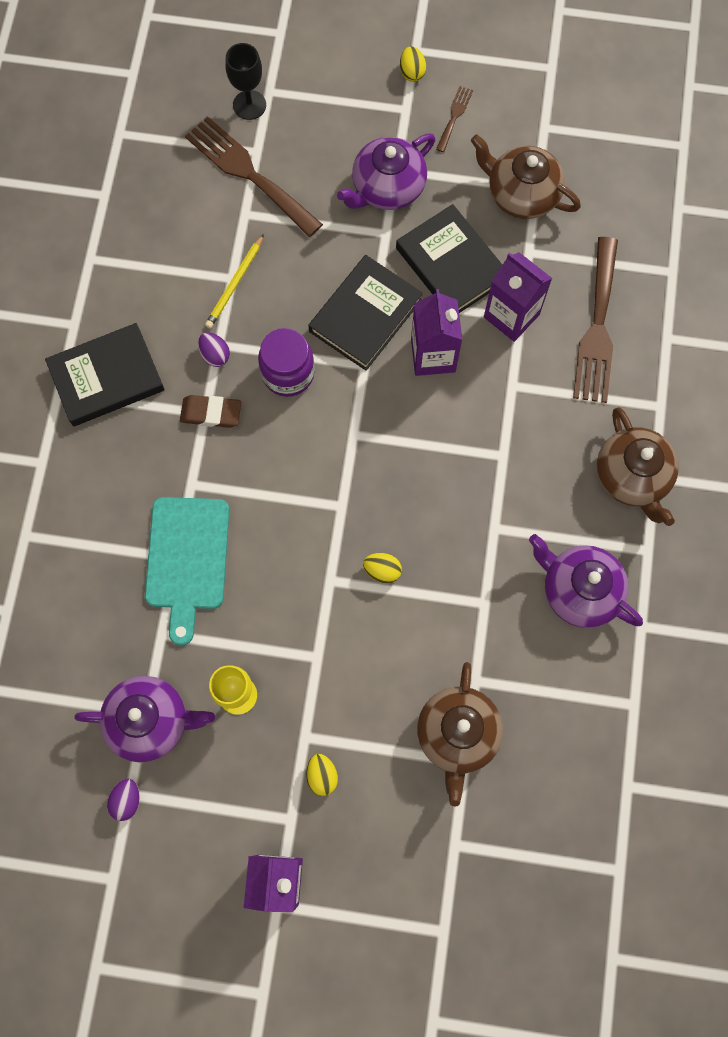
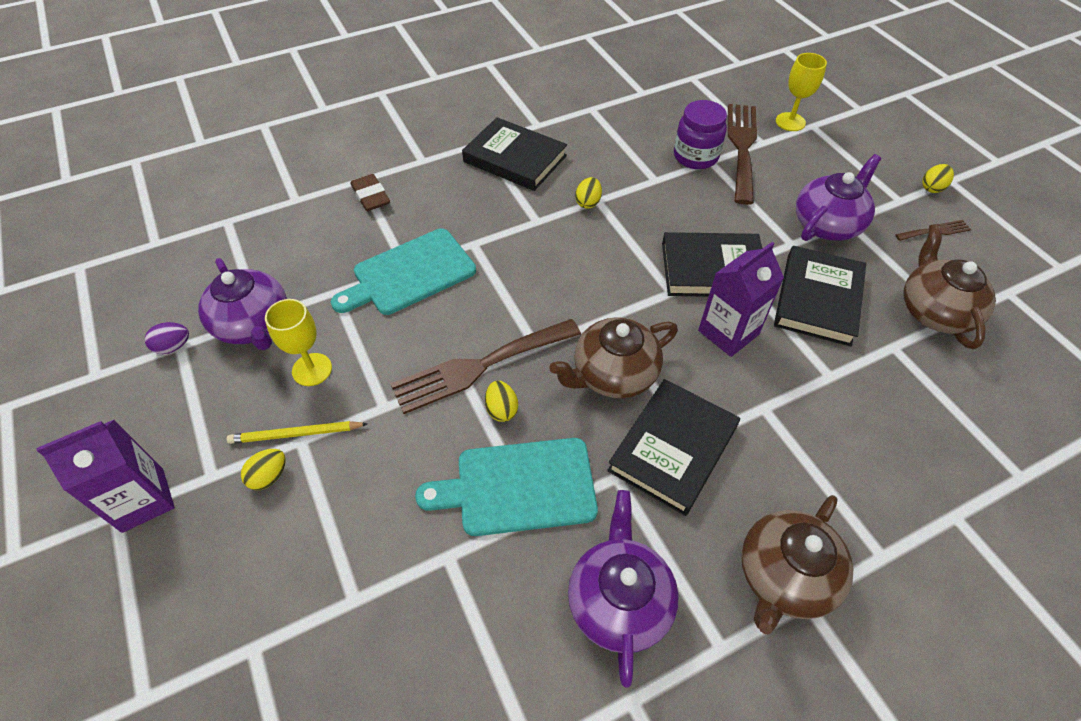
camera: 55 degrees right, 20 degrees down
brown eraser [180,395,241,428] -> brown eraser moved to [351,174,390,211]
purple egg [198,332,230,367] -> yellow egg [575,177,602,209]
yellow pencil [205,234,264,328] -> yellow pencil moved to [227,421,368,444]
black goblet [225,43,266,120] -> yellow goblet [776,53,827,131]
purple jar [258,328,314,397] -> purple jar moved to [674,100,727,169]
purple teapot [337,134,435,210] -> purple teapot turned 120 degrees clockwise [796,154,881,241]
brown teapot [417,662,503,807] -> brown teapot moved to [549,317,678,398]
purple carton [484,252,552,342] -> none
brown fork [573,237,618,403] -> brown fork moved to [390,319,581,414]
none -> turquoise cutting board [415,438,598,536]
none -> black book [607,379,740,516]

